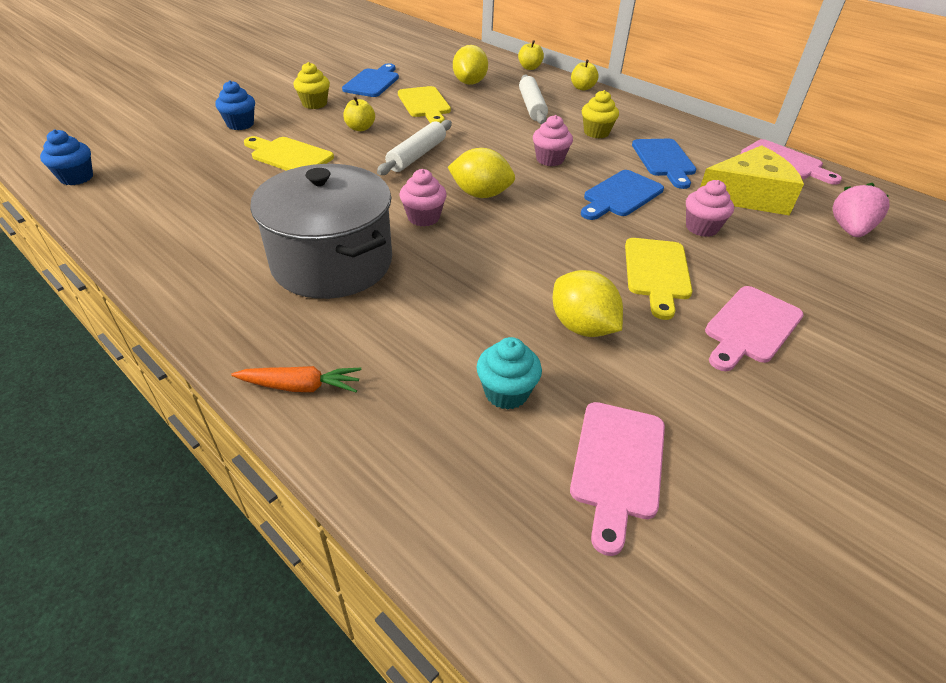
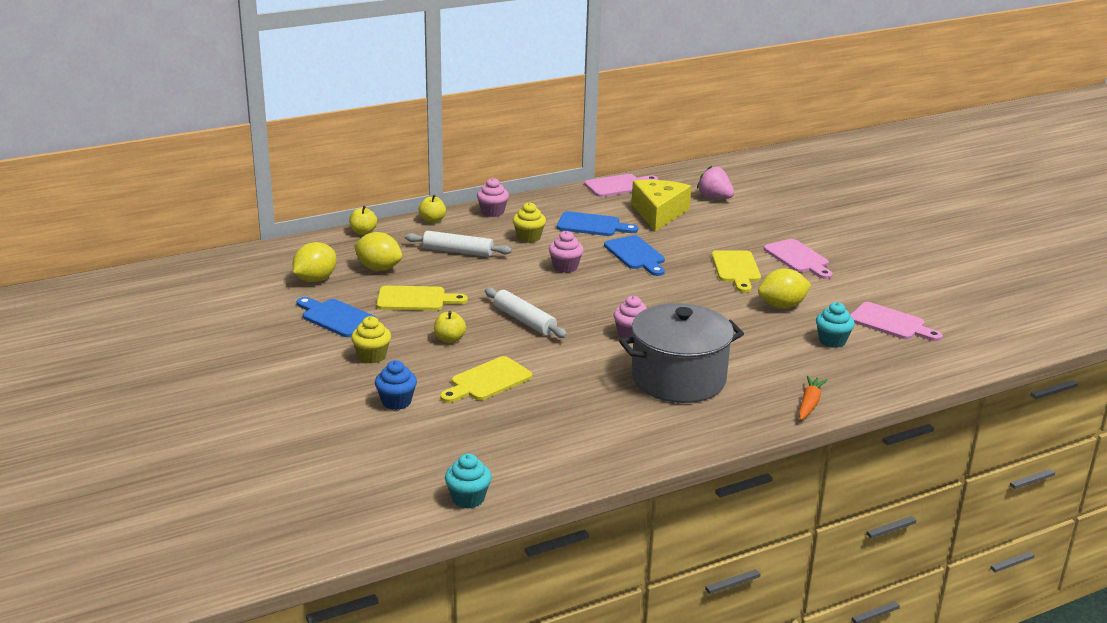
camera: 70 degrees left, 15 degrees down
blue cupcake [40,129,93,185] -> turquoise cupcake [445,453,492,508]
yellow lemon [448,148,515,198] -> yellow lemon moved to [293,242,336,282]
yellow cutting board [625,238,692,320] -> yellow cutting board turned 60 degrees clockwise [712,250,761,293]
pink cupcake [686,180,734,237] -> pink cupcake moved to [477,178,509,217]

